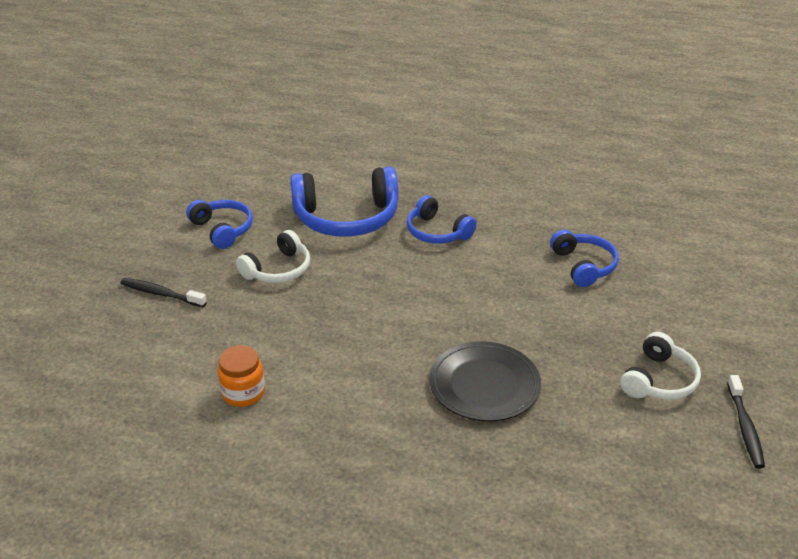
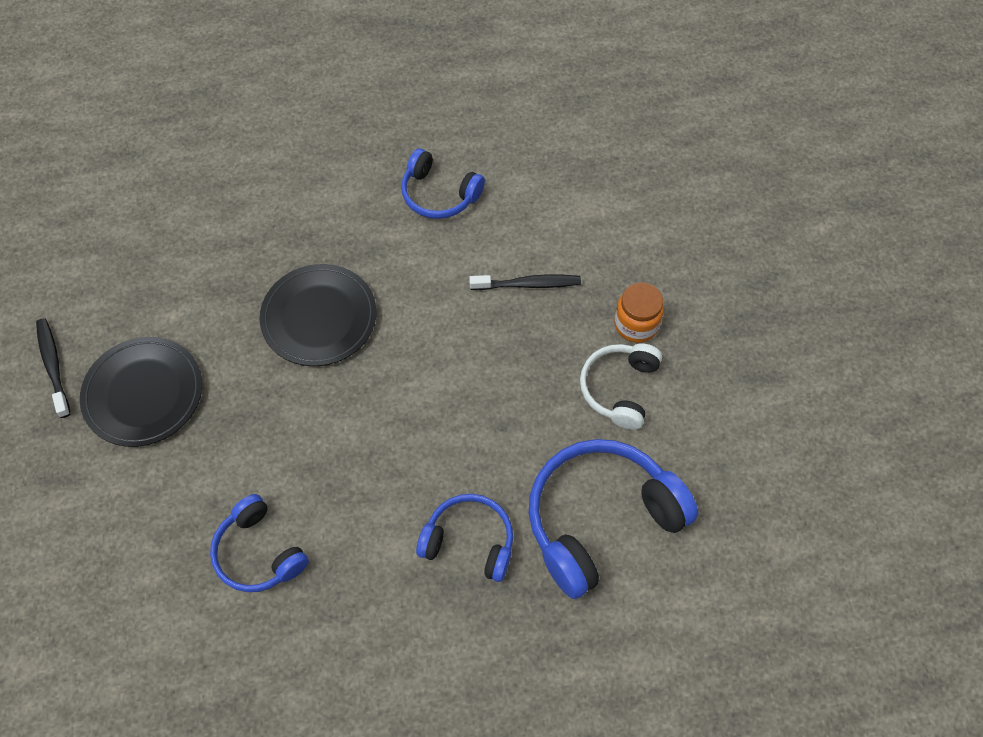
camera: 155 degrees right, 25 degrees up
black toothbrush [120,278,207,307] -> black toothbrush moved to [469,274,581,290]
blue headphones [186,200,253,249] -> blue headphones moved to [401,148,485,219]
orange jar [218,345,265,407] -> orange jar moved to [614,282,664,343]
white headphones [620,332,701,400] -> black plate [80,337,202,447]

